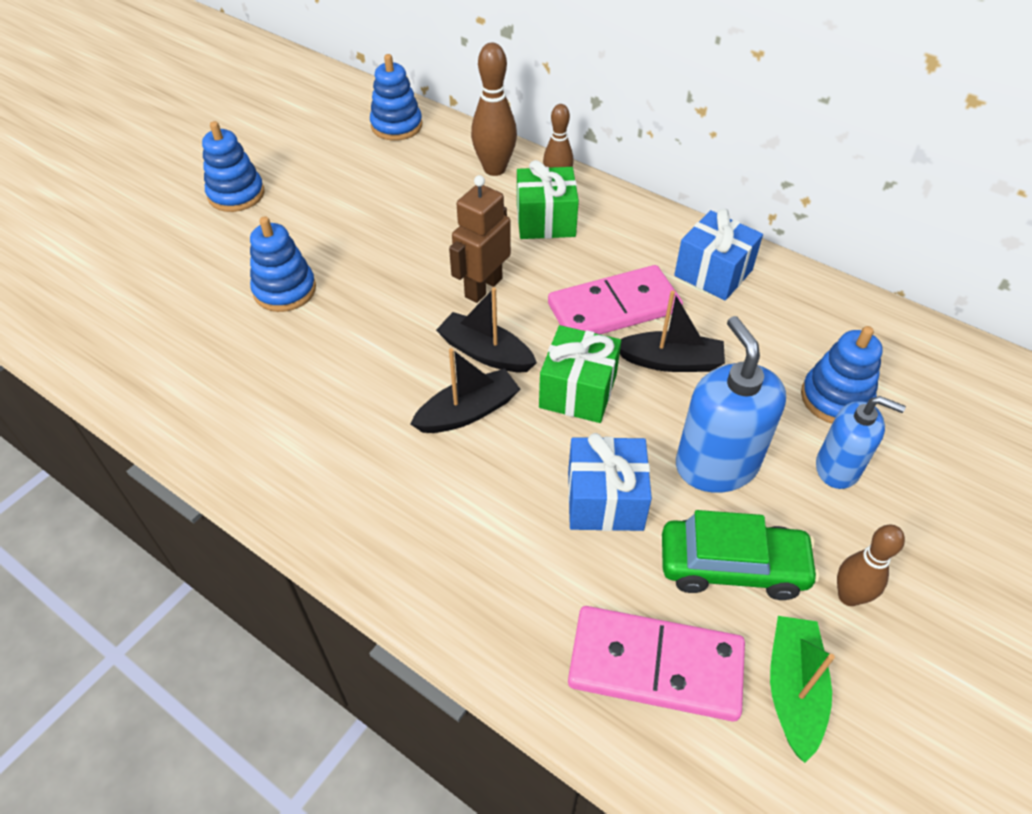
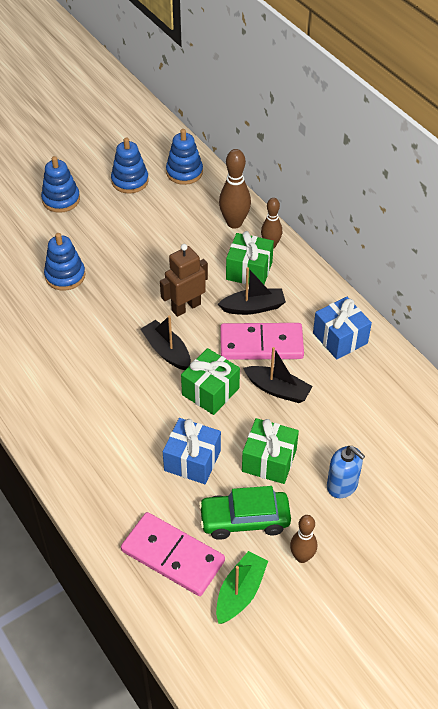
camera: 20 degrees right, 0 degrees up
black boat [410,348,520,433] -> black boat moved to [218,267,286,315]
green car [662,510,819,600] -> green car turned 150 degrees clockwise [199,486,291,540]
blue soap dispenser [676,316,786,493] -> green gift [242,418,299,484]
blue stacking toy [801,326,883,424] -> blue stacking toy moved to [111,137,149,194]

